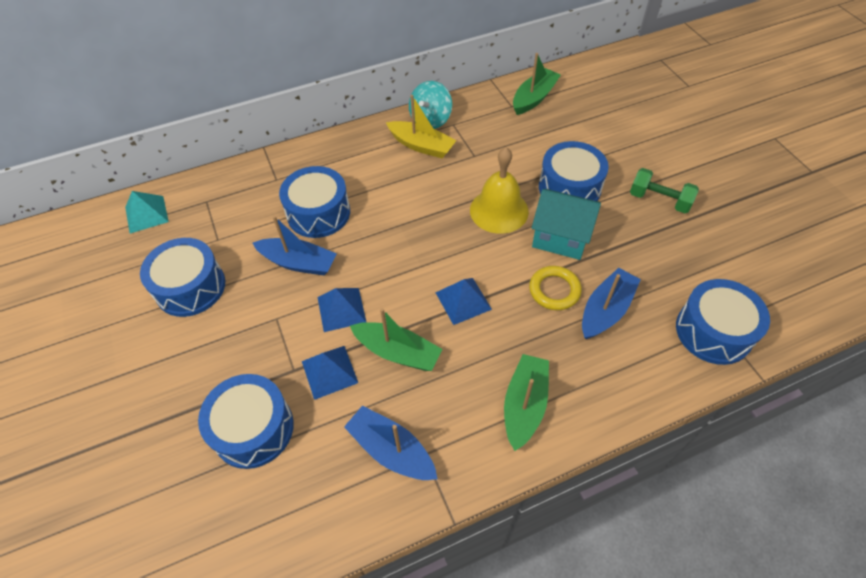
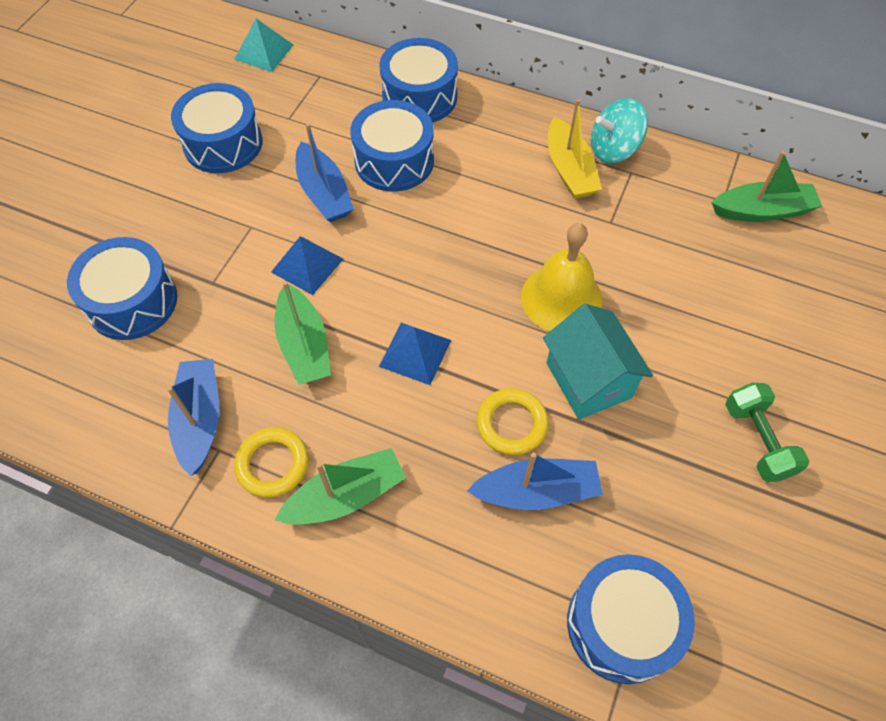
camera: 45 degrees right, 5 degrees up
blue pyramid [302,346,358,400] -> none
blue drum [539,141,609,201] -> blue drum moved to [379,38,458,123]
none -> yellow ring [234,427,309,497]

